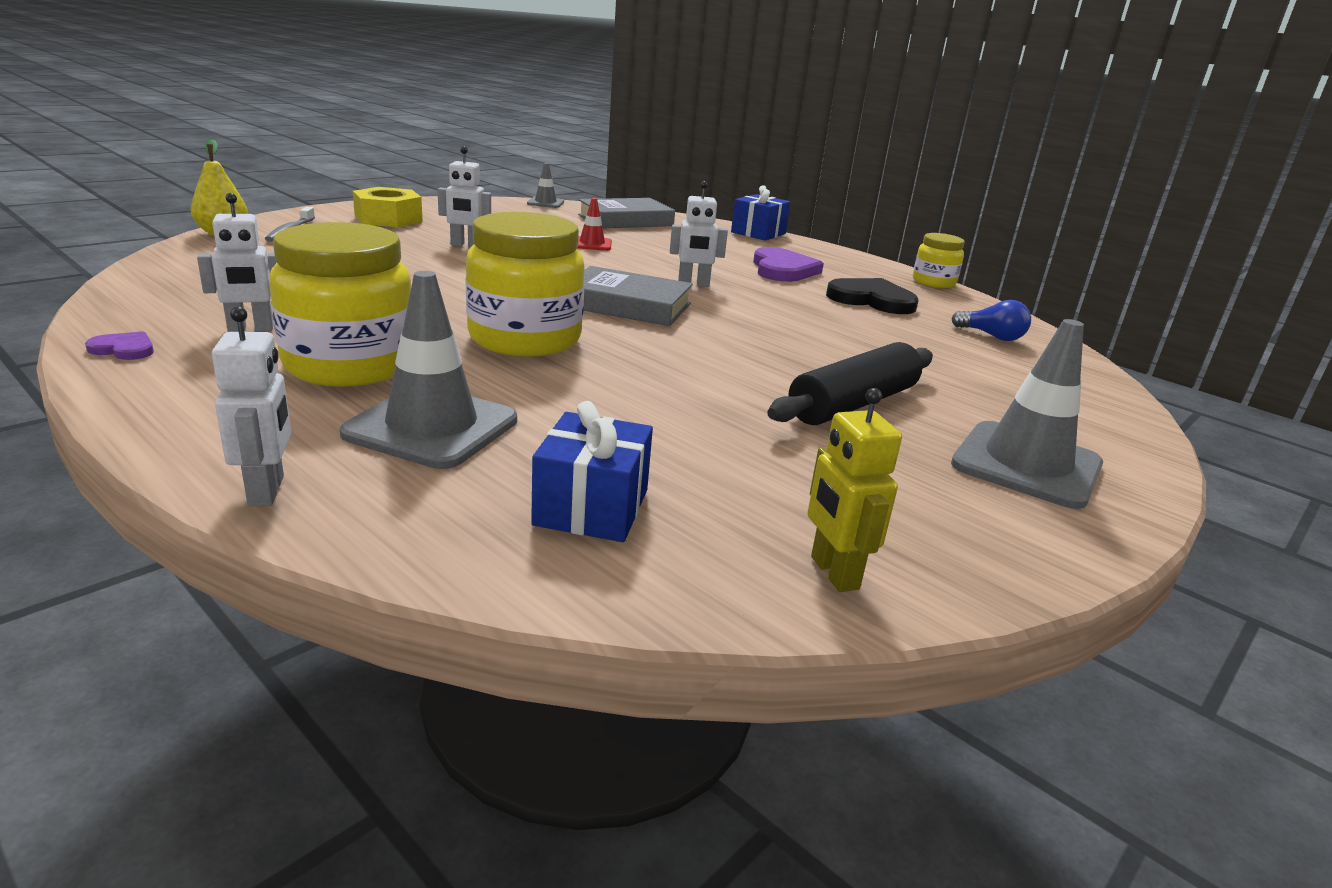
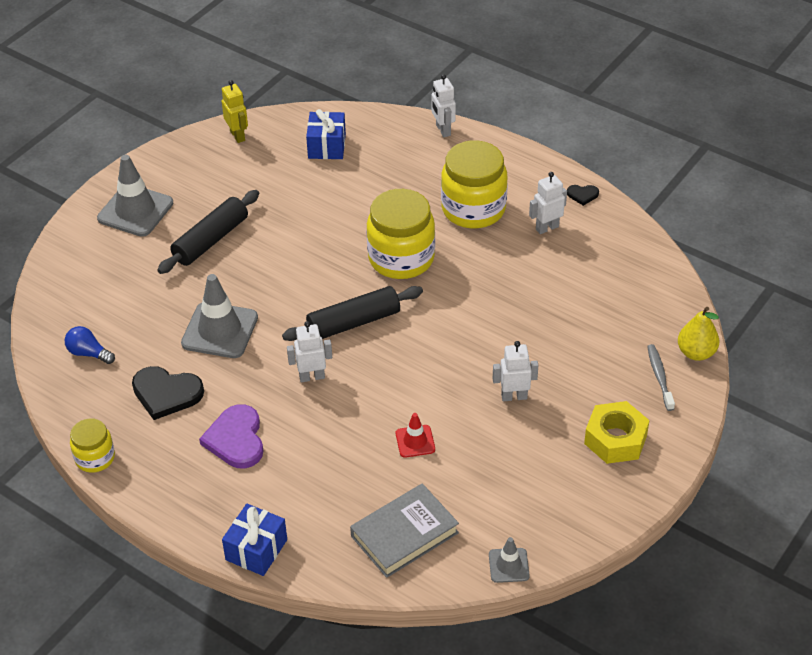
camera: 175 degrees right, 20 degrees up
purple heart [85,331,154,360] -> black heart [567,185,599,206]
grey traffic cone [340,271,517,469] -> grey traffic cone moved to [181,274,258,358]
grey book [583,266,693,326] -> black rolling pin [282,286,423,341]

